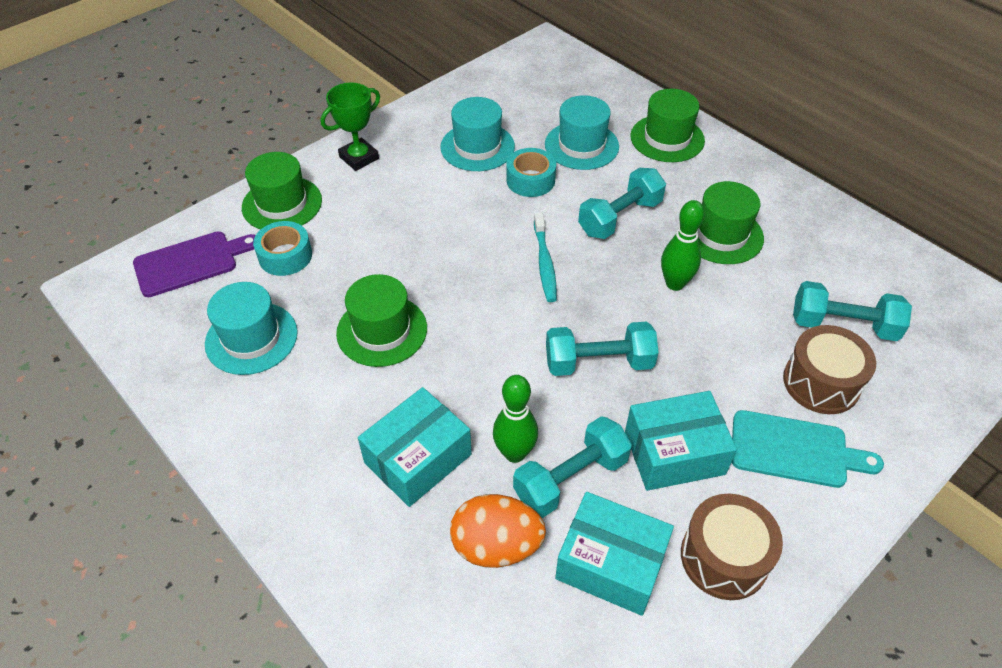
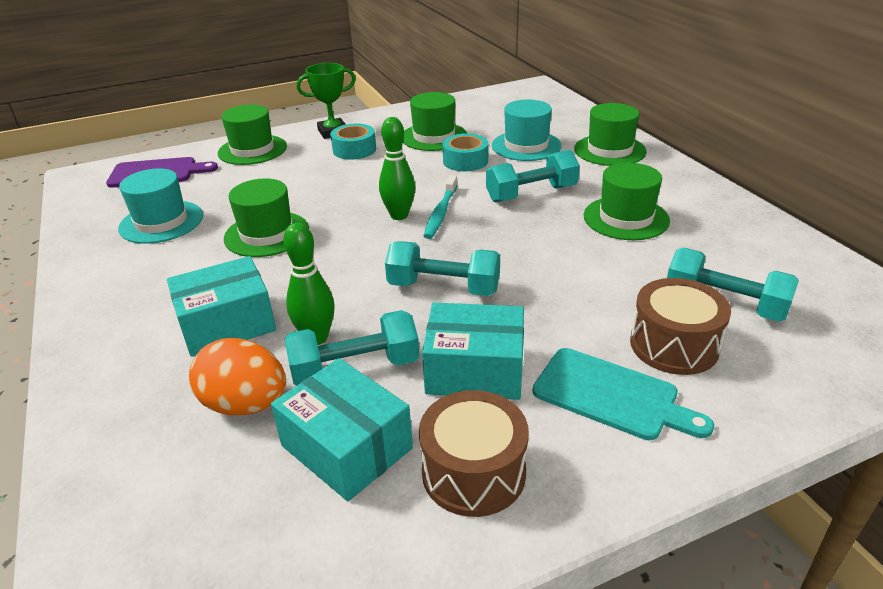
camera: 20 degrees right, 15 degrees down
turquoise tape [253,221,312,276] -> turquoise tape moved to [330,124,376,160]
turquoise hat [440,97,515,171] -> green hat [403,92,467,151]
green bowling pin [661,200,705,291] -> green bowling pin moved to [379,117,415,220]

